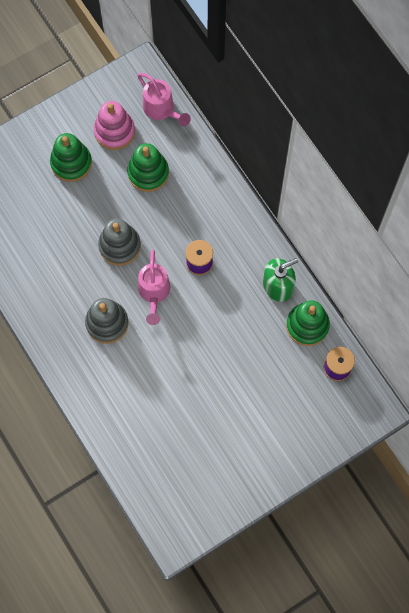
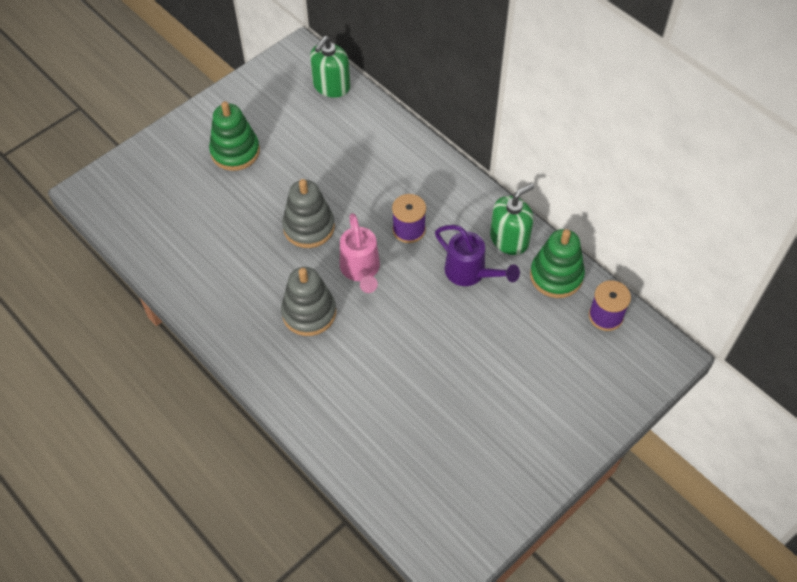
camera: 10 degrees left, 15 degrees down
pink stacking toy [94,101,135,150] -> none
green stacking toy [127,143,169,192] -> none
pink watering can [137,73,191,126] -> green soap dispenser [310,36,350,98]
none -> purple watering can [435,225,520,286]

